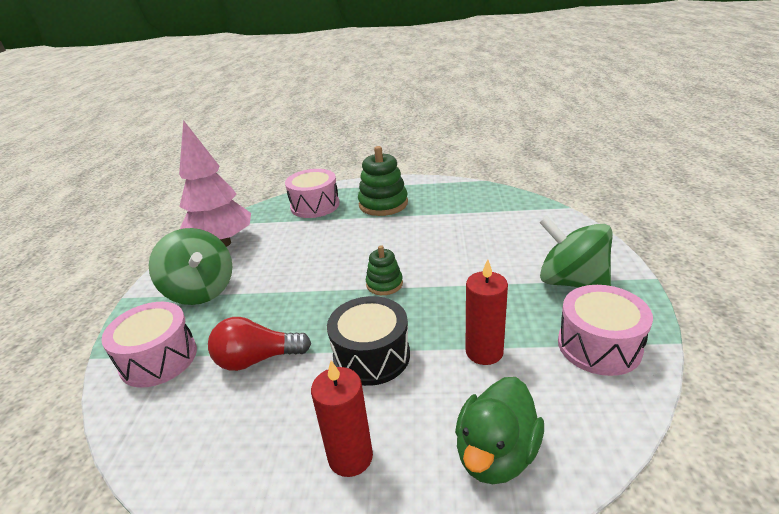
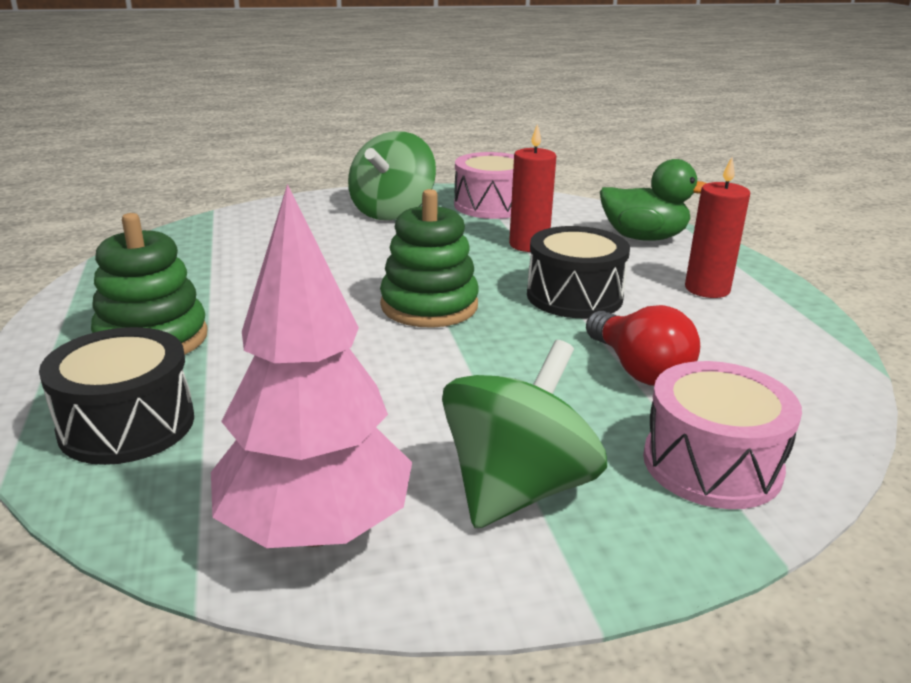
camera: 110 degrees left, 5 degrees down
pink drum [285,169,340,218] -> black drum [39,327,194,465]
green stacking toy [366,245,403,295] -> green stacking toy [380,189,479,328], size x1.72

